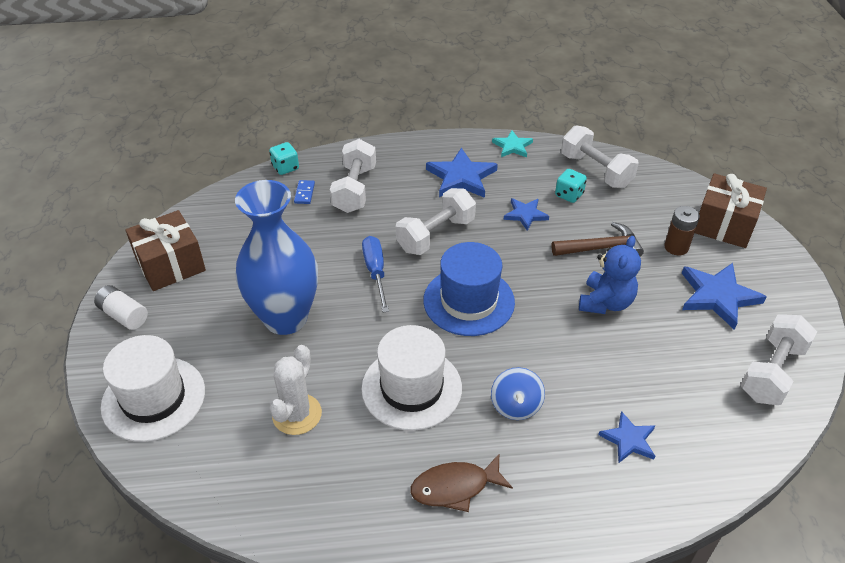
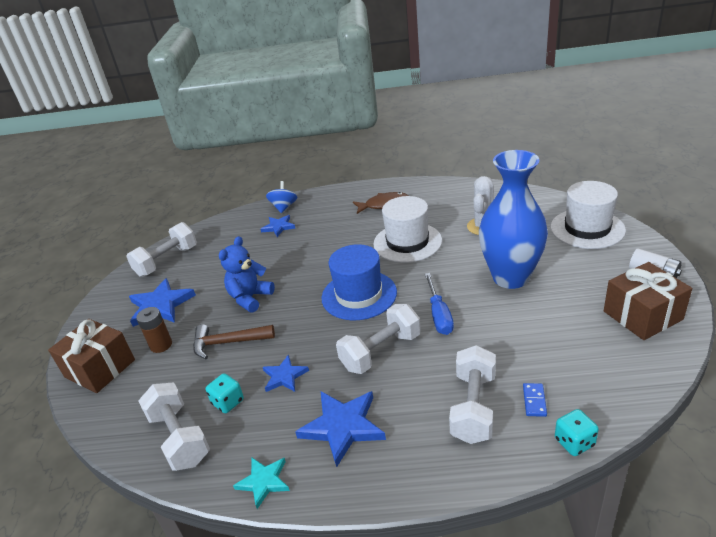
camera: 170 degrees left, 10 degrees down
blue spinning top [491,367,545,420] -> blue spinning top moved to [266,181,297,213]

